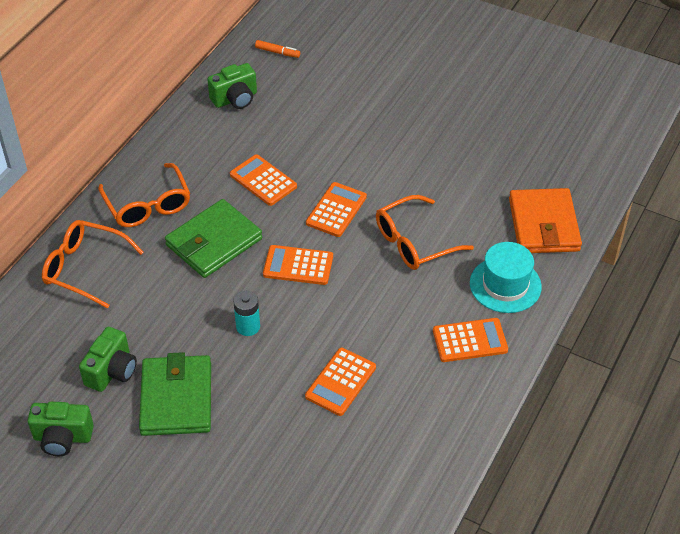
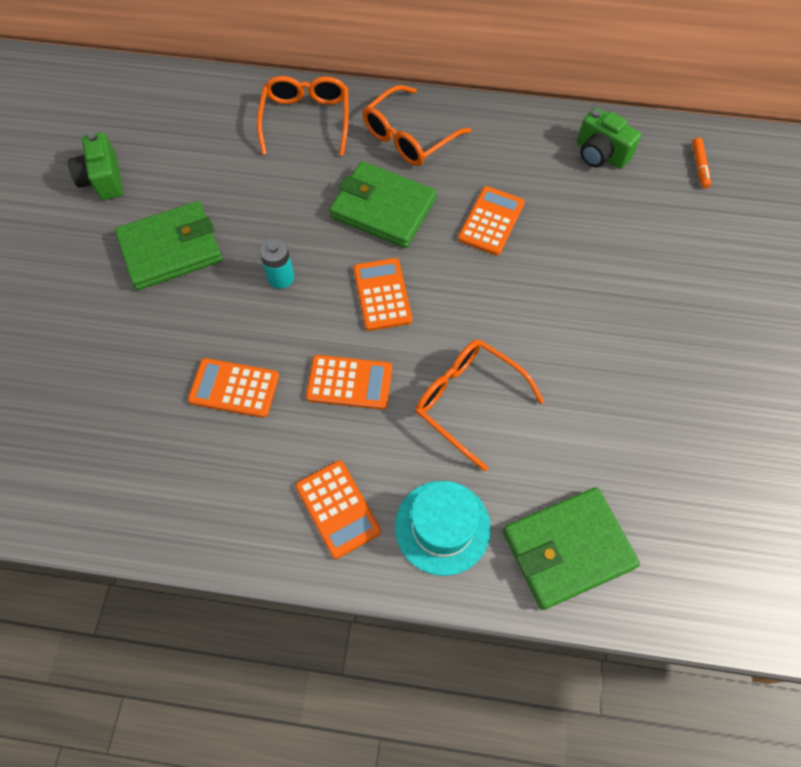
camera: 70 degrees right, 15 degrees up
green camera [79,327,137,392] -> none
orange calculator [306,182,367,237] -> orange calculator moved to [306,355,392,410]
orange wallet [509,188,582,253] -> green wallet [503,487,640,610]

